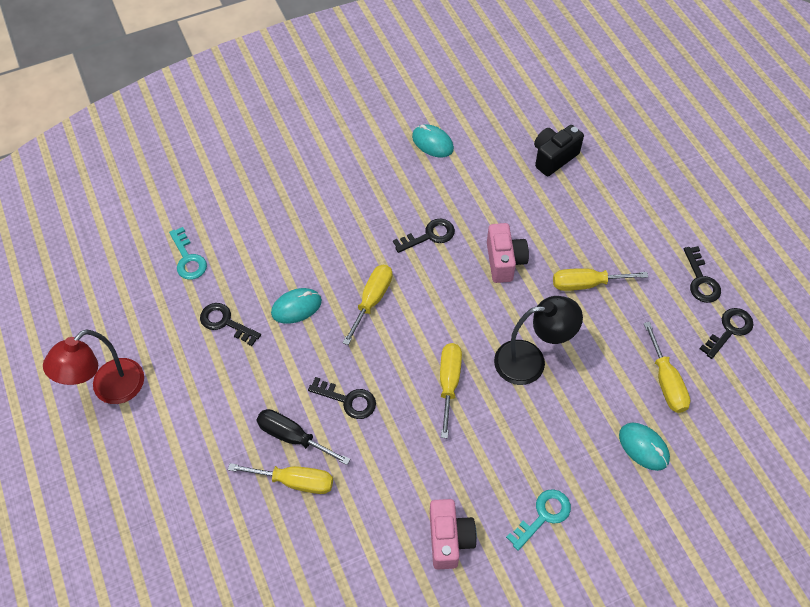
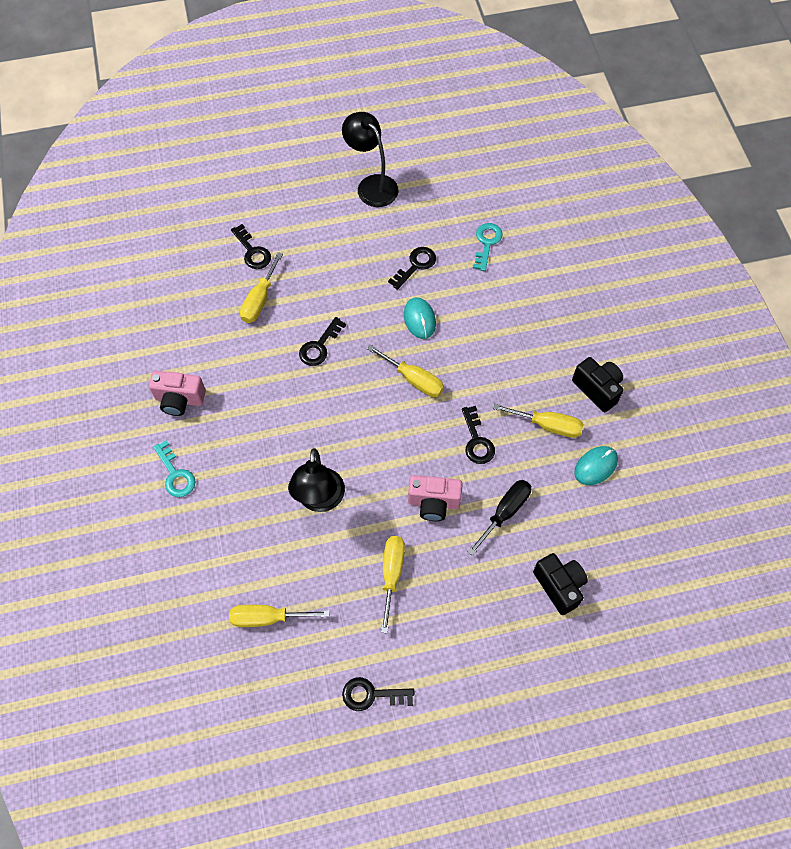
camera: 100 degrees right, 5 degrees up
red lamp [43,329,144,404] -> black lamp [342,112,399,207]
turquoise key [169,227,207,280] -> turquoise key turned 120 degrees clockwise [473,223,503,271]
black screwdriver [256,409,351,465] -> black screwdriver moved to [468,480,531,556]
yellow screwdriver [440,343,462,438] -> yellow screwdriver moved to [493,404,584,438]
turquoise mouse [619,423,670,471] -> none
black key [700,308,754,359] -> black key moved to [231,224,271,269]
none -> black camera [572,357,623,412]

